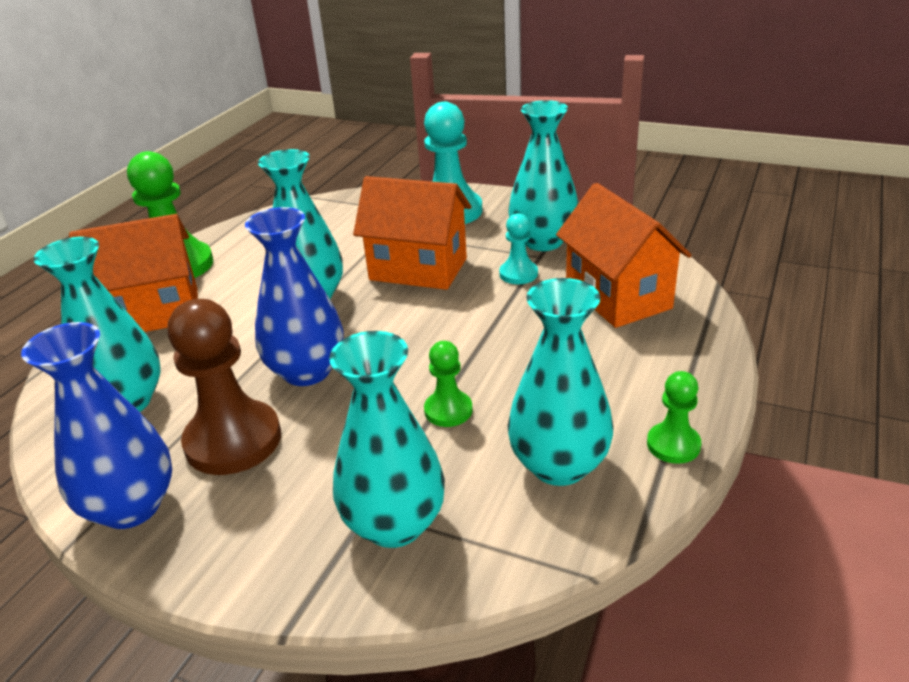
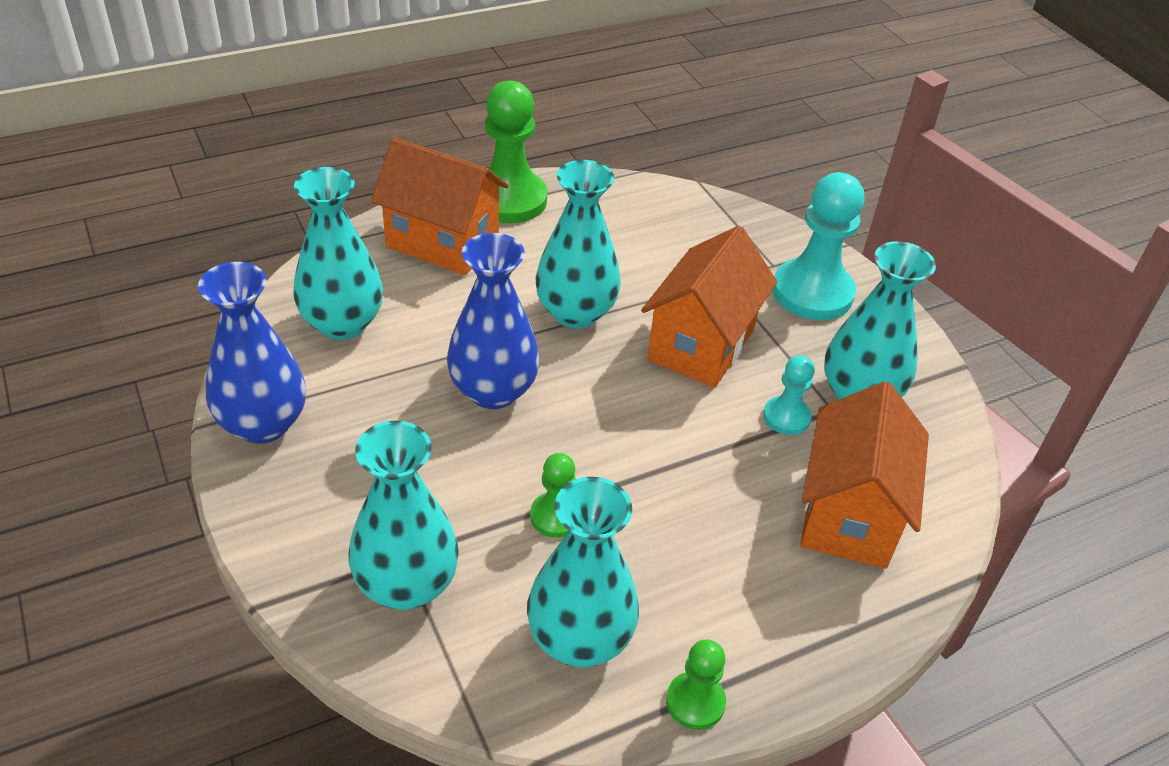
camera: 35 degrees right, 10 degrees up
brown pawn [167,299,281,475] -> none
orange house [353,176,471,290] -> orange house turned 60 degrees clockwise [641,226,777,388]

